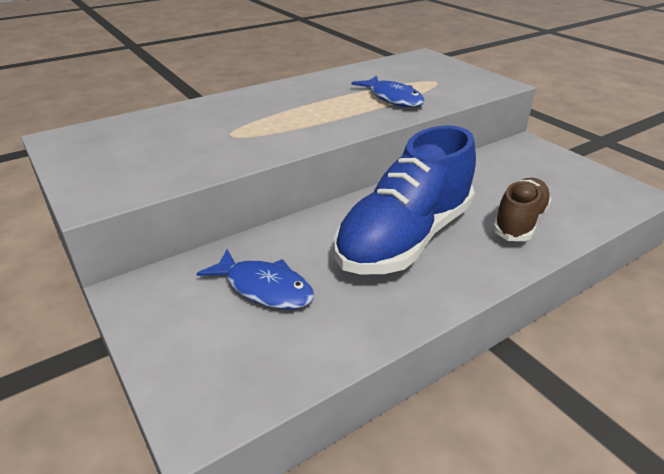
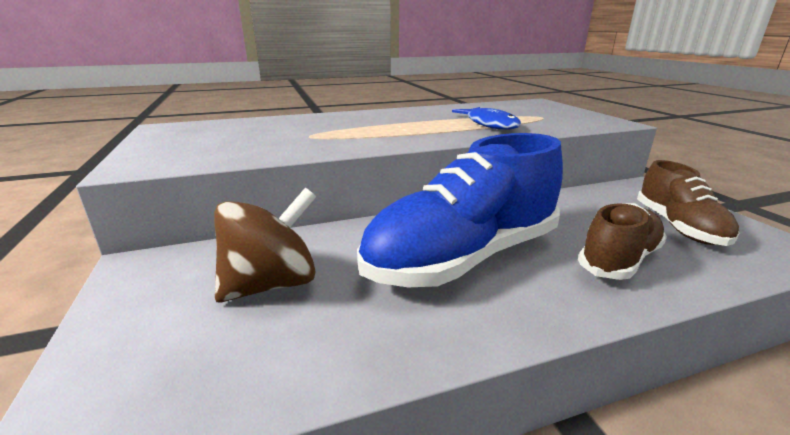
camera: 15 degrees right, 10 degrees down
blue fish [196,249,315,309] -> brown spinning top [214,188,316,303]
none -> brown shoe [637,160,739,246]

